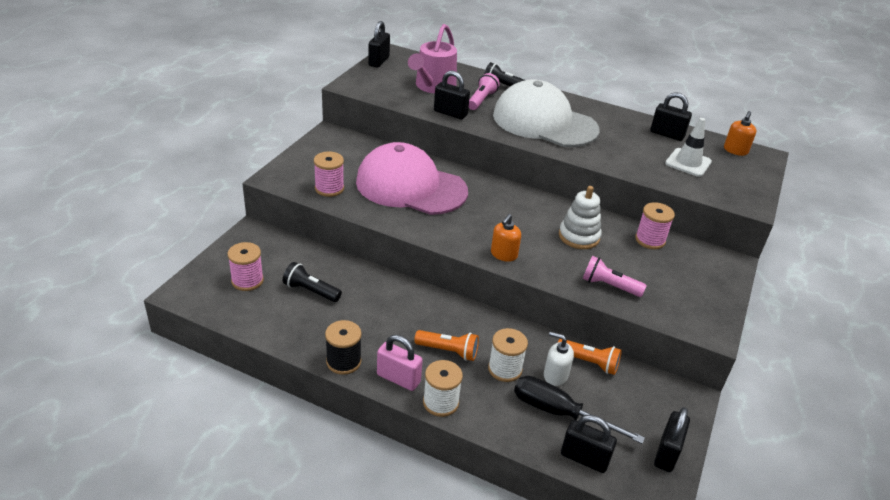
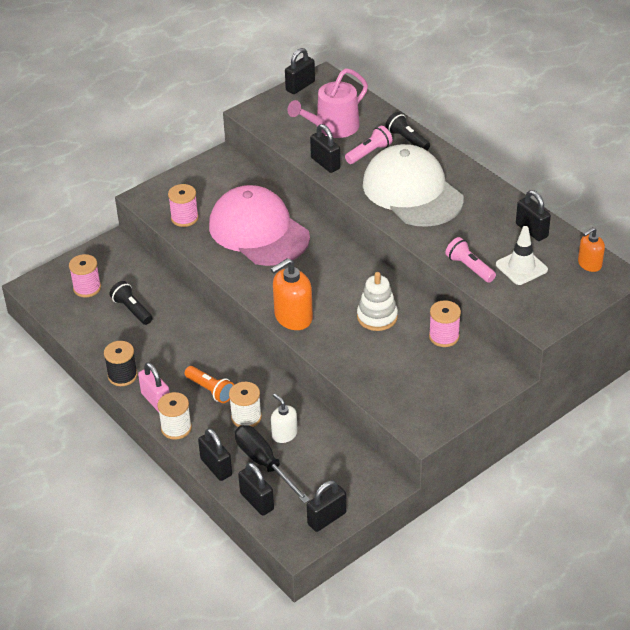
camera: 30 degrees right, 5 degrees up
orange soap dispenser [491,214,521,262] -> orange soap dispenser [271,258,313,330], size x1.65
orange flashlight [558,339,622,375] -> none
pink flashlight [583,256,647,297] -> pink flashlight moved to [445,237,496,283]
none -> black padlock [198,428,232,481]

